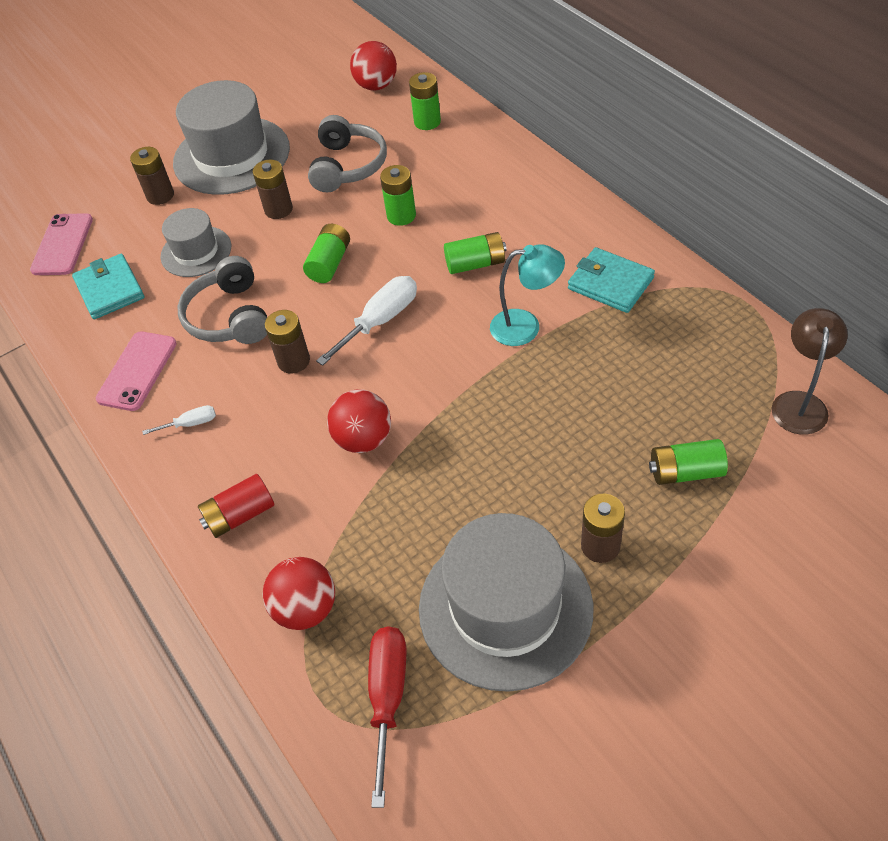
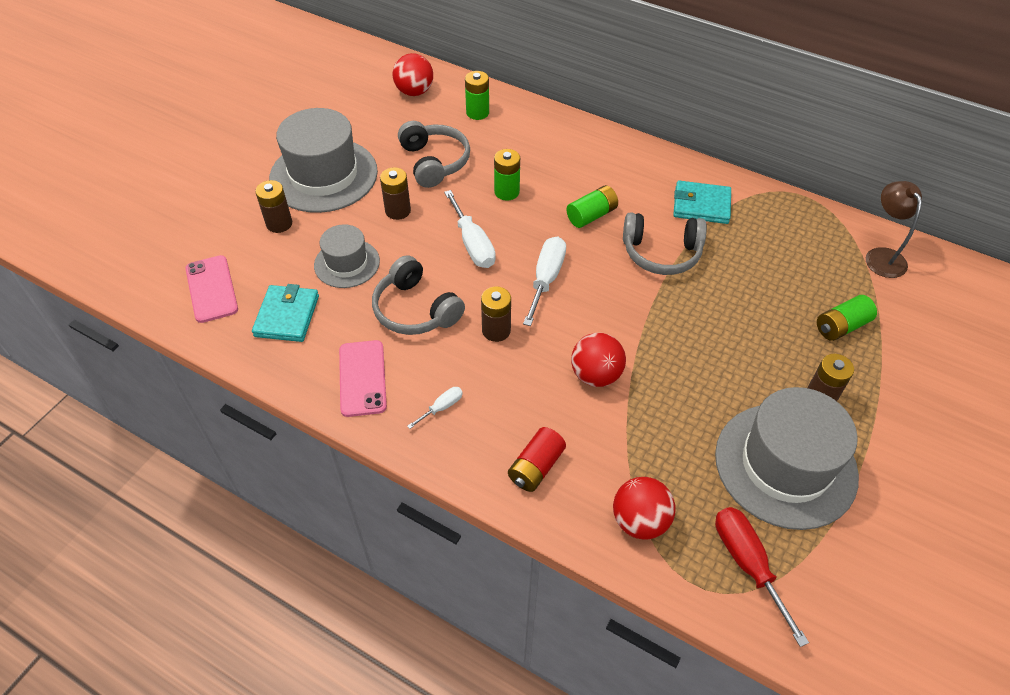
camera: 30 degrees left, 0 degrees up
turquoise wallet [72,254,144,319] -> turquoise wallet turned 60 degrees clockwise [252,284,319,342]
green battery [303,224,350,283] -> white screwdriver [444,190,496,268]
turquoise lamp [490,244,565,346] -> grey headphones [623,212,707,275]

